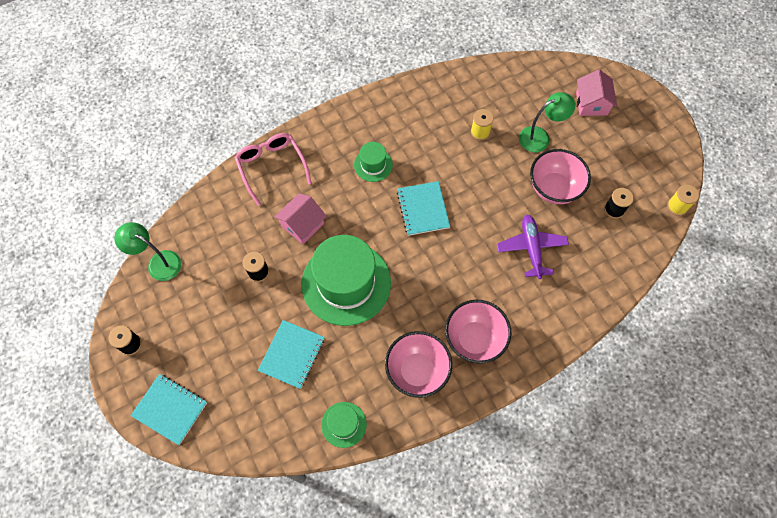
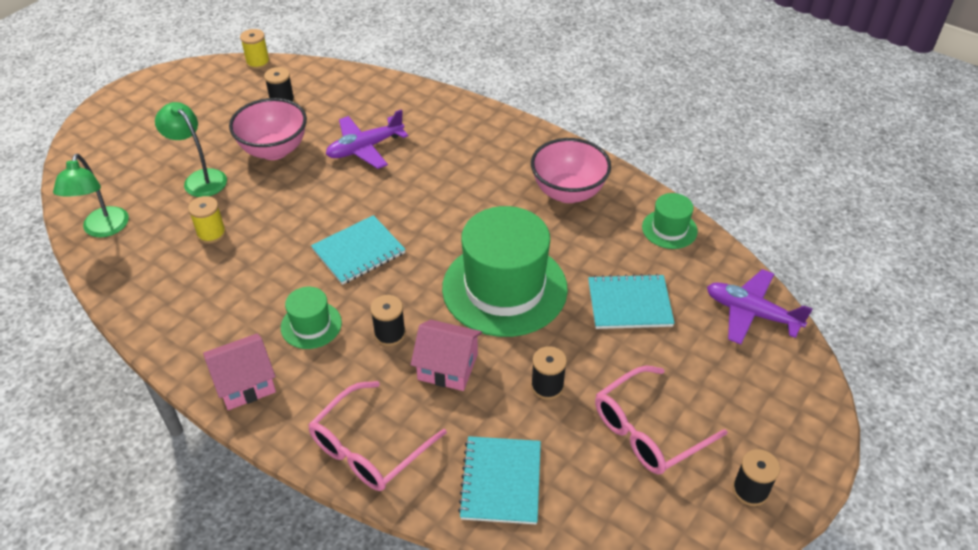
camera: 115 degrees left, 20 degrees down
green lamp [114,222,182,281] -> green lamp moved to [53,154,129,238]
turquoise notebook [131,374,207,445] -> turquoise notebook moved to [458,436,541,524]
pink bowl [445,300,511,364] -> none
pink house [576,69,617,116] -> pink house moved to [203,333,276,410]
none -> black spool [370,295,406,346]
none -> pink glasses [595,366,727,475]
none -> purple plane [707,269,813,345]

